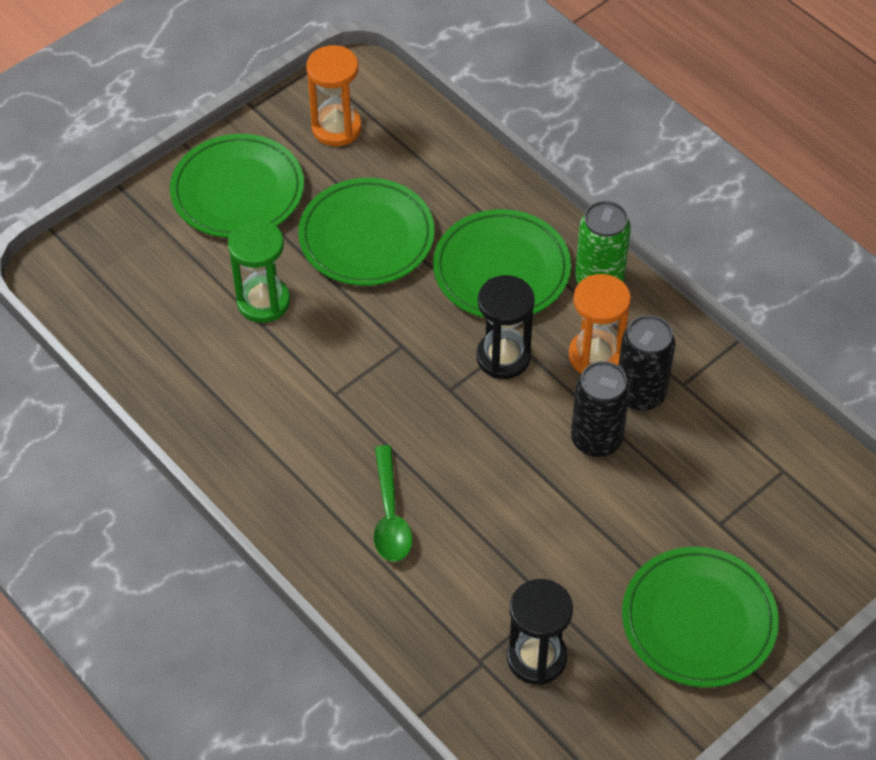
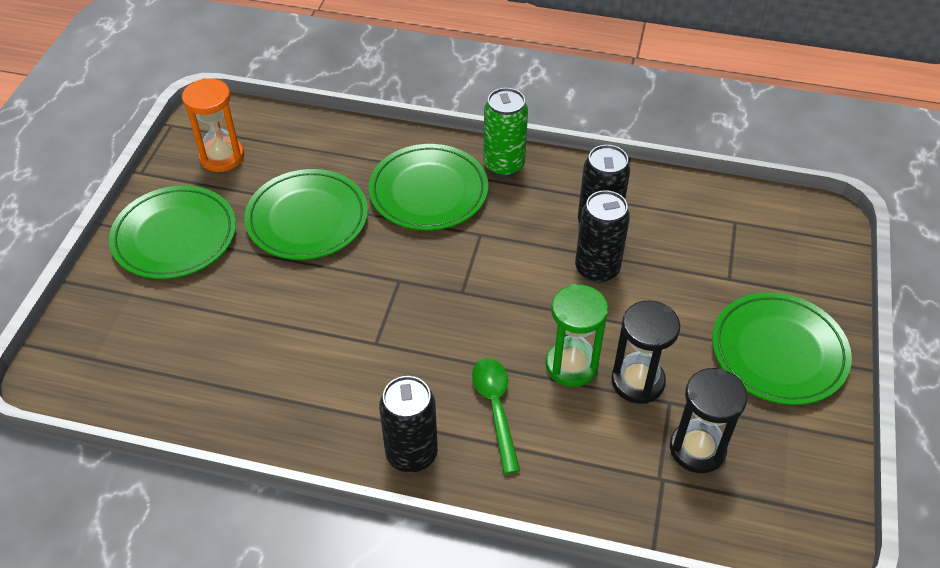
camera: 35 degrees left, 5 degrees down
green hourglass [228,220,290,323] -> green hourglass moved to [546,284,608,387]
green spoon [374,445,412,562] -> green spoon turned 150 degrees counterclockwise [472,358,520,474]
black hourglass [477,275,535,379] -> black hourglass moved to [611,301,680,404]
orange hourglass [568,274,631,374] -> none
none -> black can [379,376,438,472]

